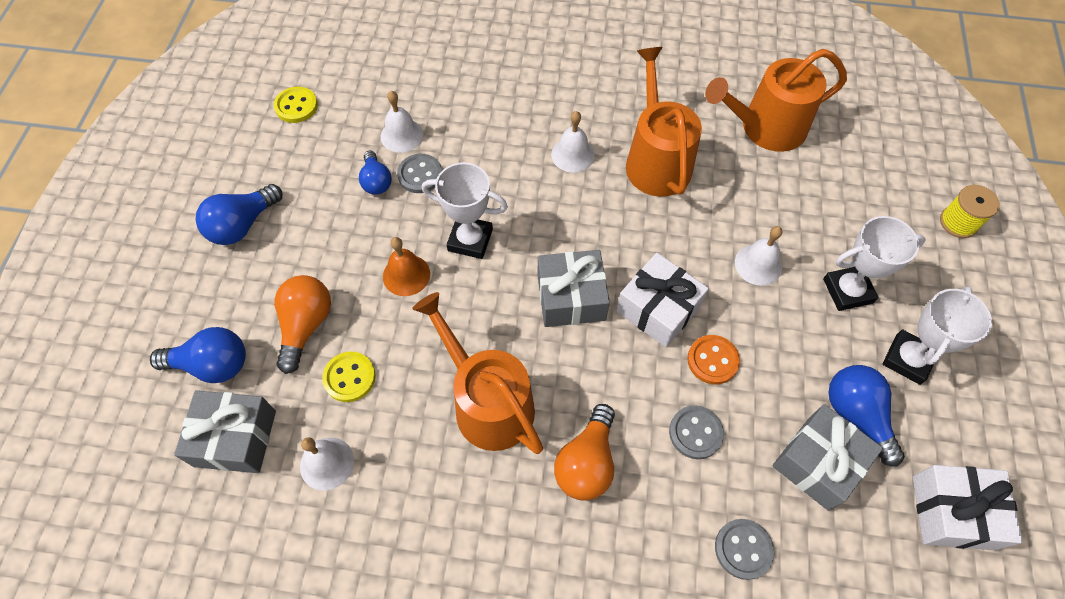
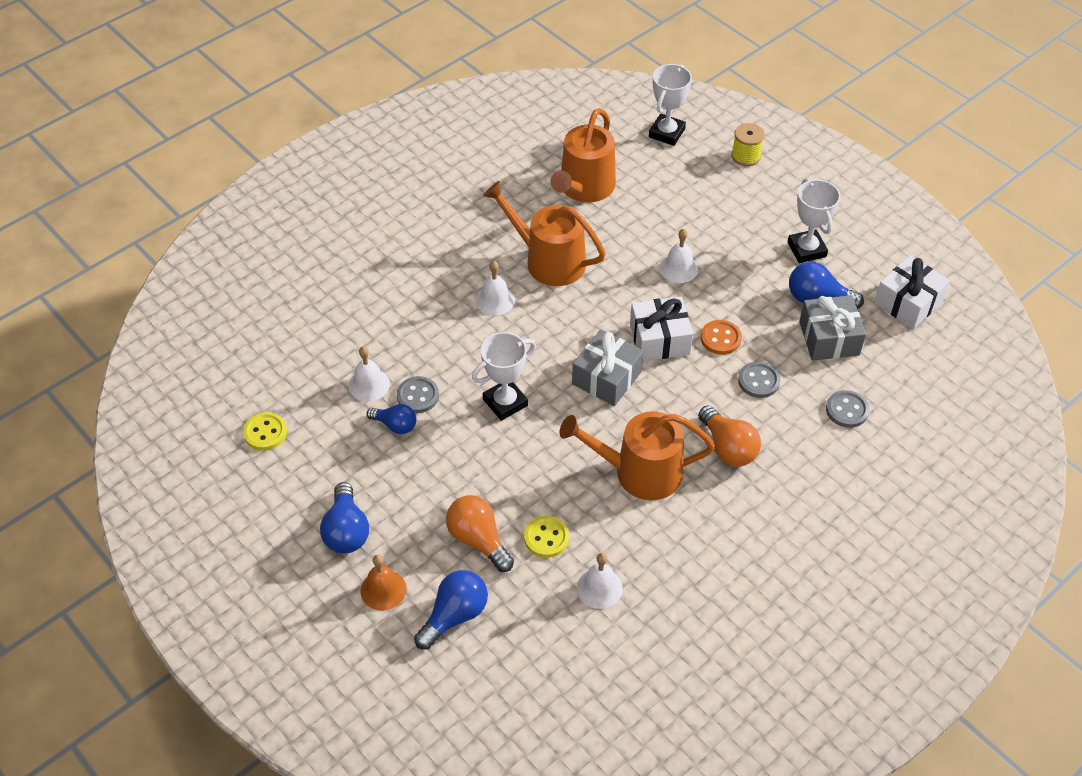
camera: 50 degrees left, 10 degrees down
grey gift [174,390,276,473] -> none
orange bell [383,237,430,296] -> orange bell moved to [361,555,406,611]
white trophy [823,216,926,311] -> white trophy moved to [649,64,692,146]

